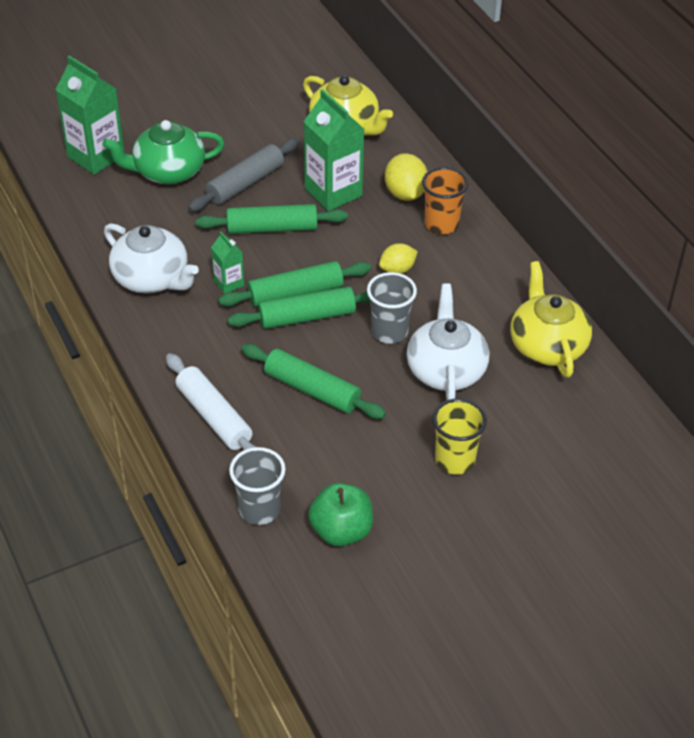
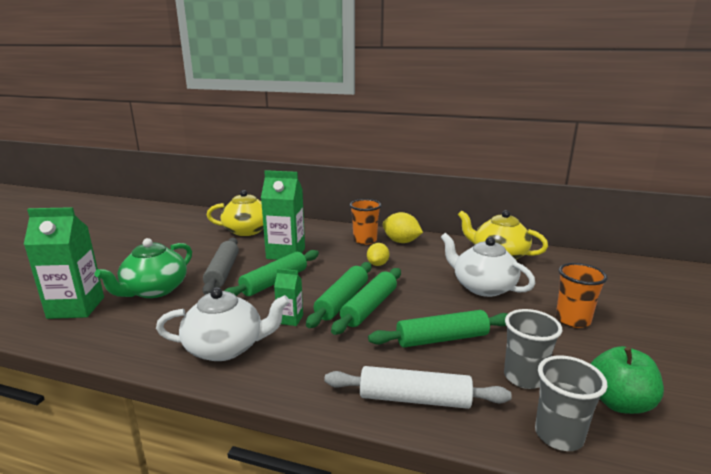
camera: 45 degrees left, 25 degrees down
grey cup [367,272,417,344] -> grey cup moved to [504,309,562,389]
yellow lemon [385,153,428,201] -> yellow lemon moved to [383,212,423,243]
yellow cup [432,399,487,475] -> orange cup [556,263,608,328]

